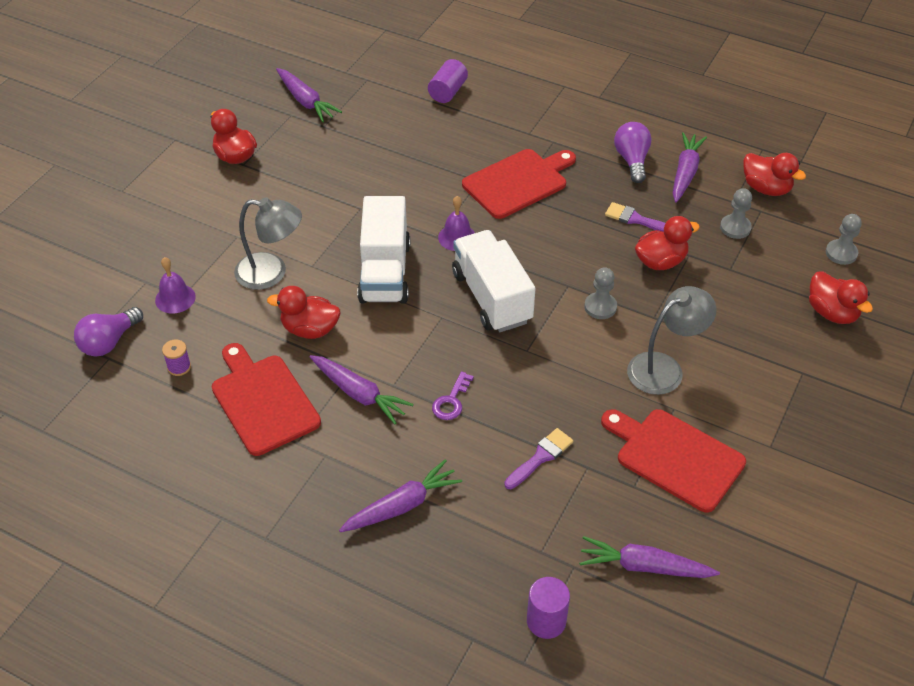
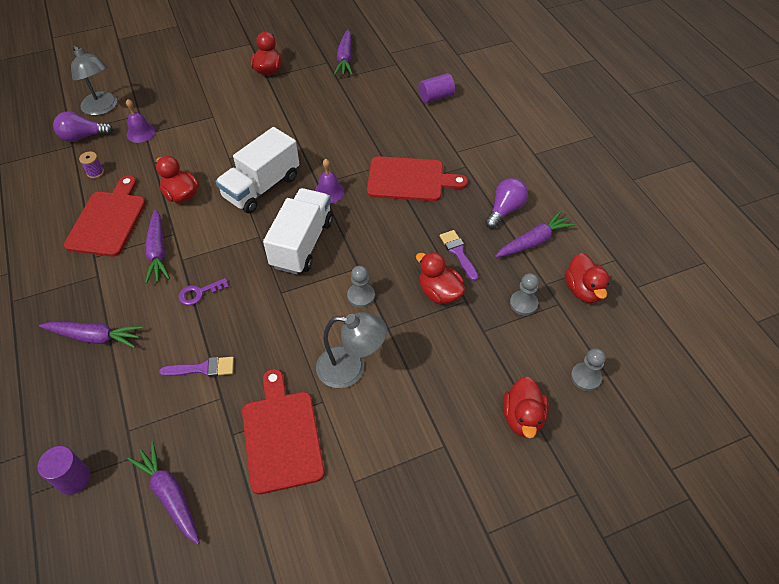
camera: 40 degrees right, 5 degrees up
grey lamp [234,197,302,290] -> grey lamp moved to [71,45,117,116]
red duck [635,216,700,270] -> red duck turned 150 degrees counterclockwise [416,252,465,304]

